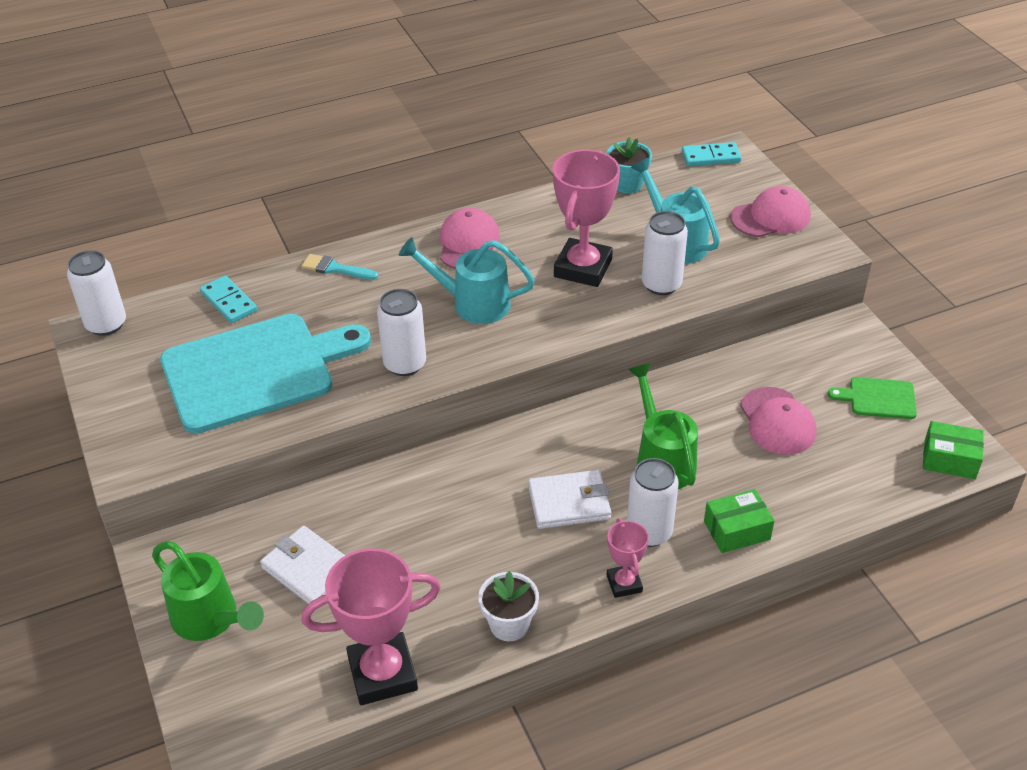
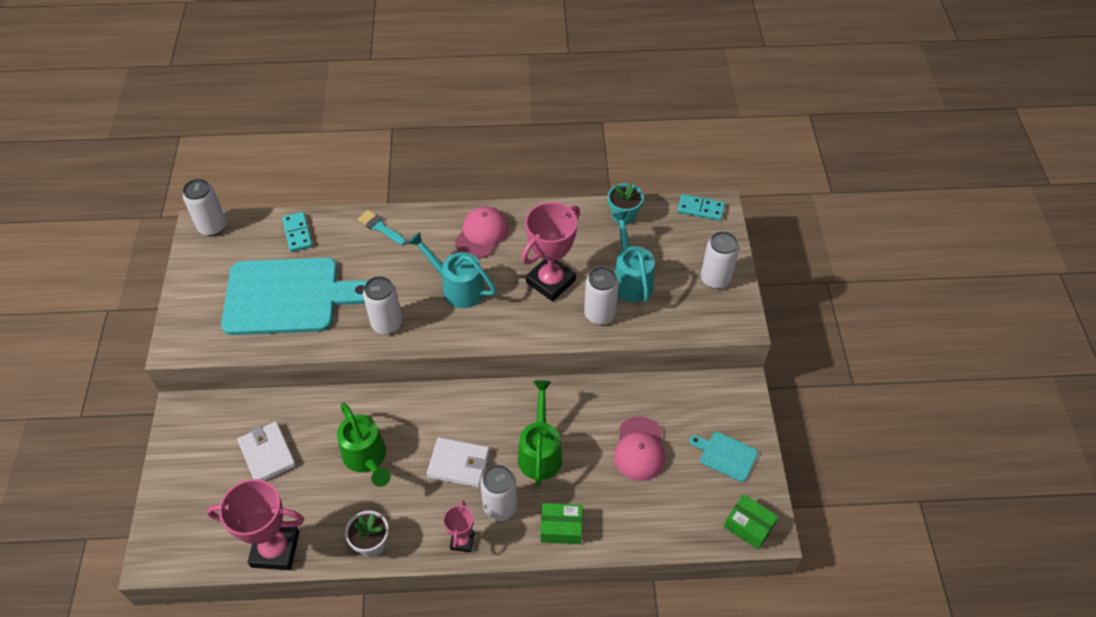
camera: 20 degrees right, 10 degrees up
green watering can [152,541,264,641] -> green watering can moved to [337,403,391,487]
pink cap [730,186,811,237] -> white can [701,231,739,289]
green cutting board [828,377,917,419] -> turquoise cutting board [689,432,758,482]

